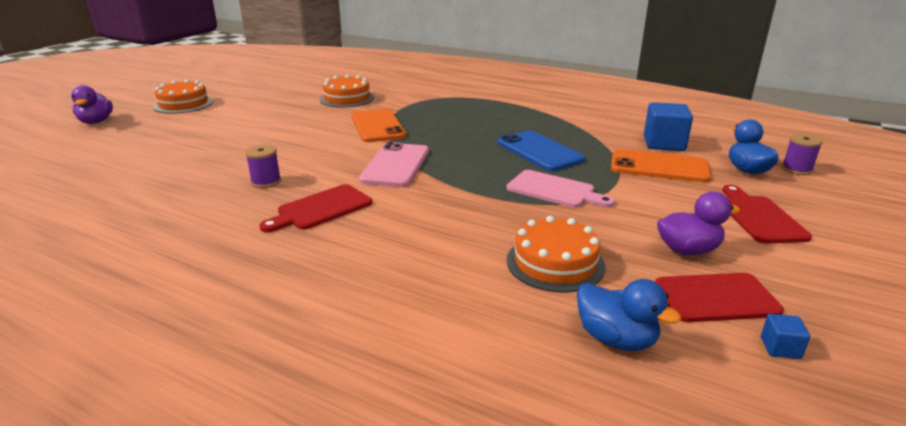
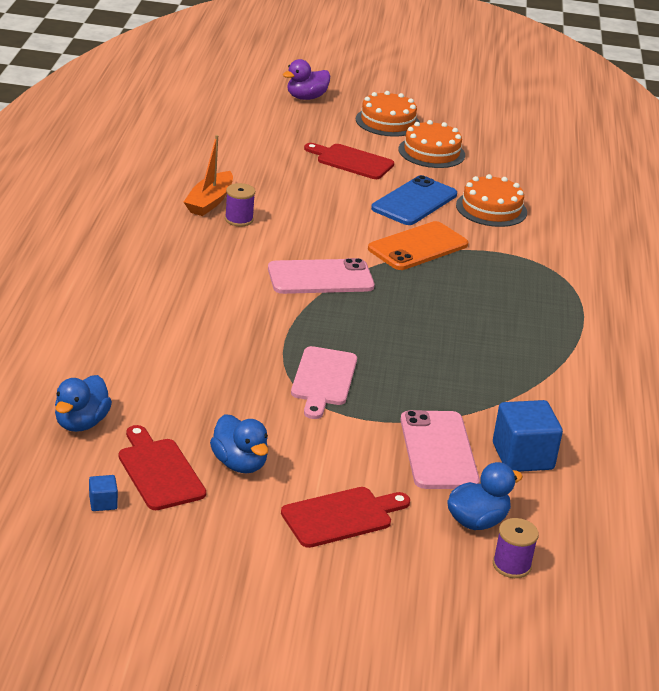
camera: 65 degrees right, 5 degrees up
red cutting board [259,184,372,232] -> red cutting board moved to [304,143,394,179]
blue phone [498,131,585,171] -> blue phone moved to [371,175,457,225]
orange cake [507,216,606,292] -> orange cake moved to [398,120,465,168]
orange phone [611,149,711,183] -> pink phone [400,410,480,489]
purple duck [657,192,741,255] -> blue duck [210,414,269,473]
none -> orange boat [184,135,233,216]

